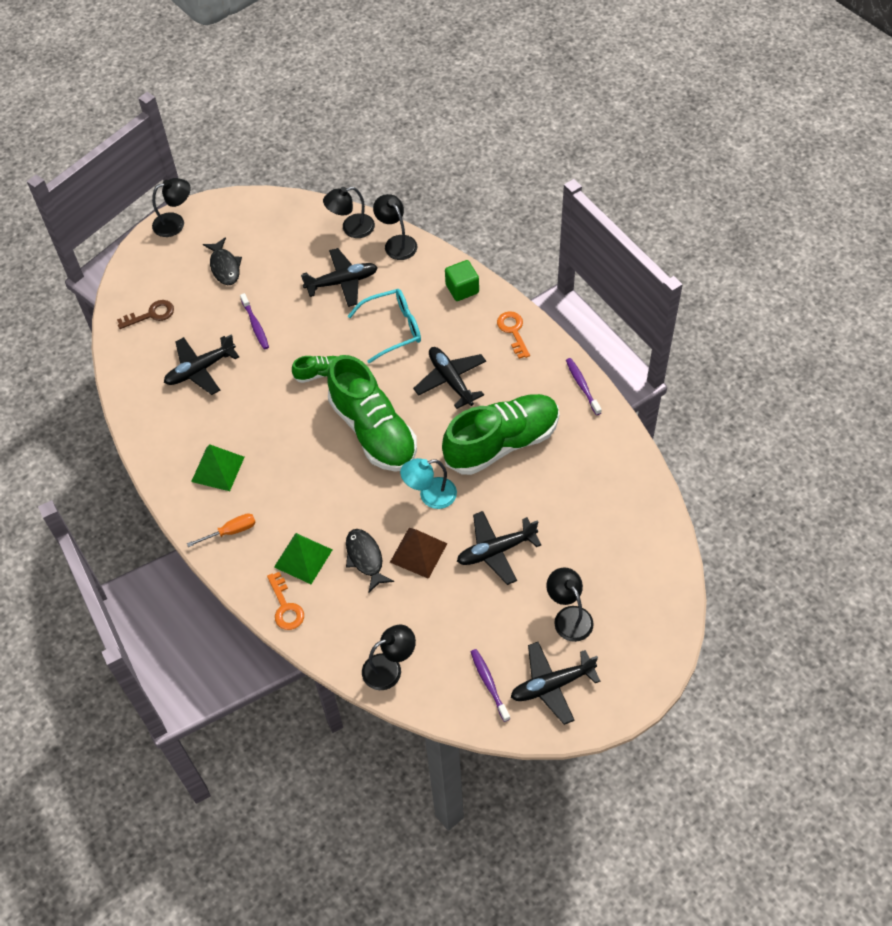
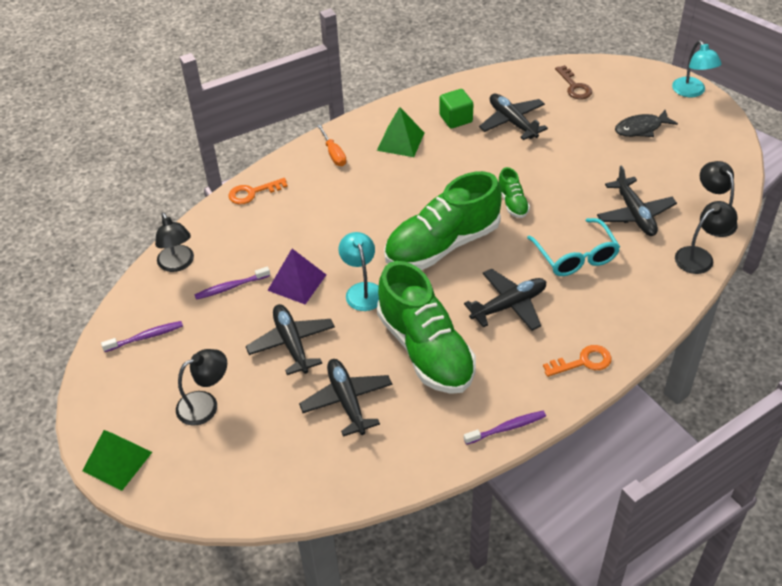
camera: 90 degrees right, 10 degrees down
black lamp [152,178,190,237] -> turquoise lamp [672,40,722,97]
purple toothbrush [240,293,269,349] -> purple toothbrush moved to [194,267,270,300]
green pyramid [274,533,332,584] -> green pyramid moved to [82,430,152,491]
black fish [346,529,394,593] -> none
brown pyramid [390,528,448,579] -> purple pyramid [267,249,326,304]
green cube [445,260,479,301] -> green cube moved to [439,89,473,129]
black plane [511,642,600,725] -> black plane moved to [299,359,392,437]

